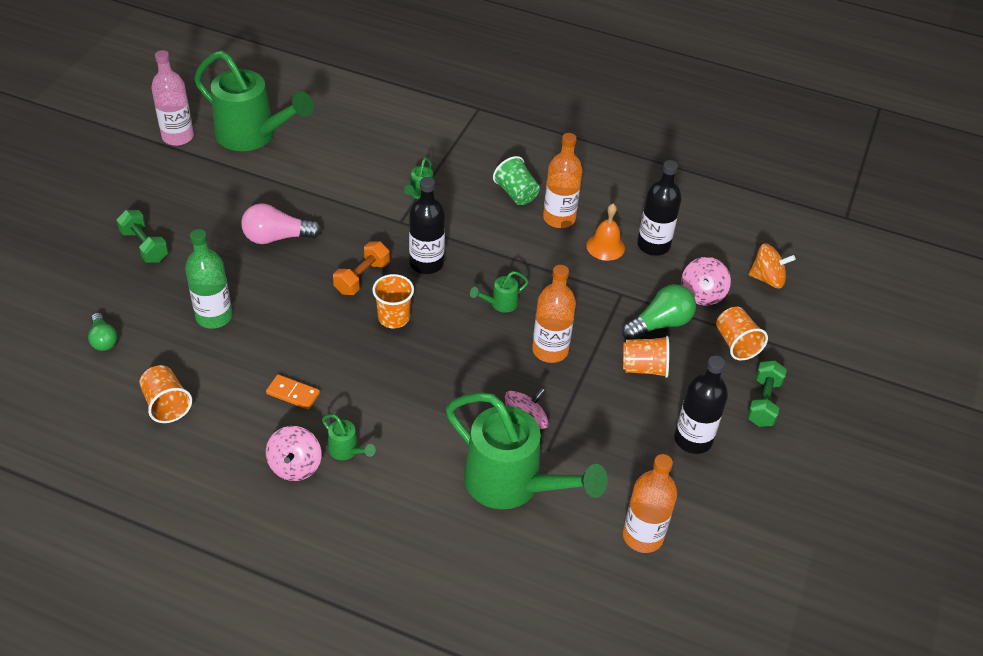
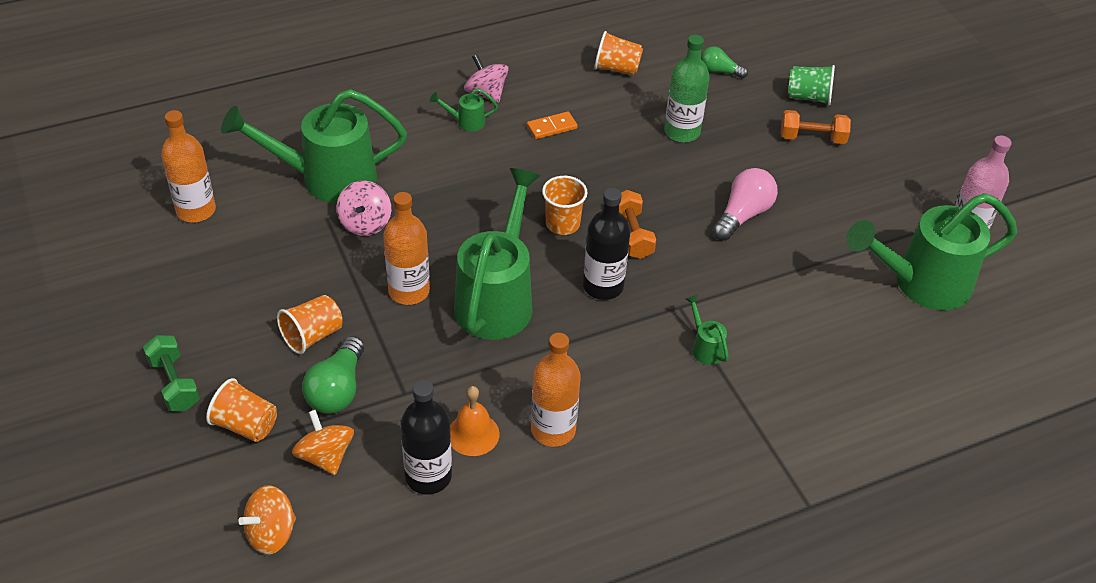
camera: 135 degrees right, 0 degrees up
green dumbbell [116,210,168,263] -> orange dumbbell [781,110,851,144]
green watering can [470,271,529,313] -> green watering can [454,168,541,340], size x2.48
green cup [493,156,540,205] -> green cup moved to [788,65,835,105]
black bottle [674,355,728,454] -> none
pink spinning top [681,257,731,306] -> orange spinning top [292,410,354,475]

